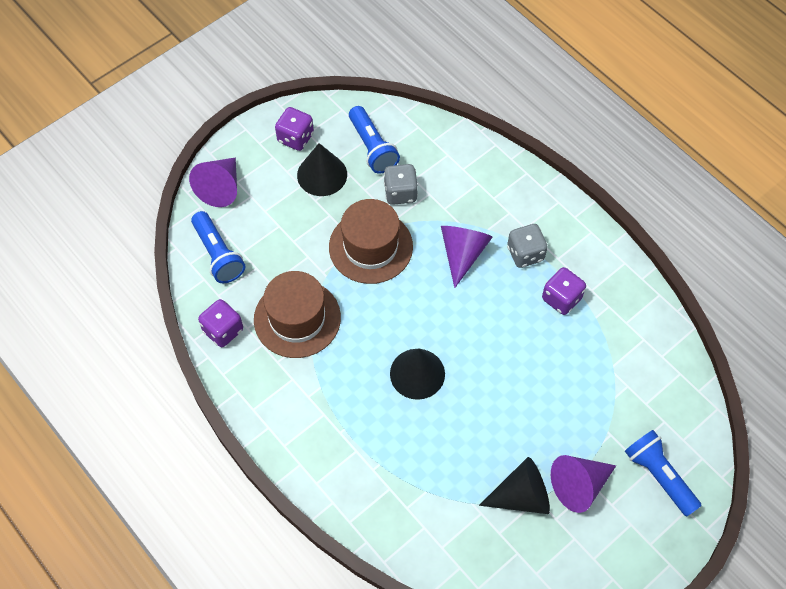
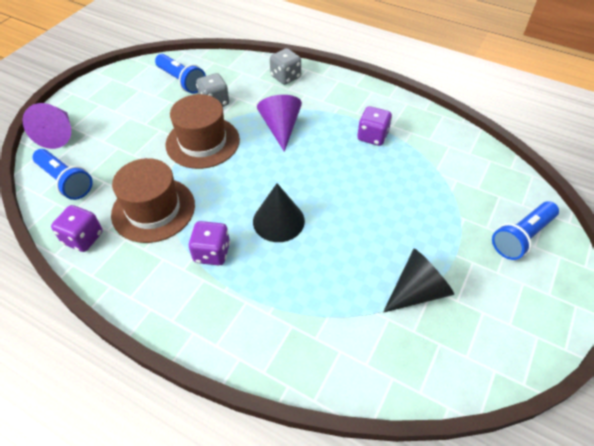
camera: 20 degrees left, 10 degrees down
purple dice [275,107,314,151] -> purple dice moved to [189,221,230,266]
black cone [297,143,347,196] -> none
grey dice [507,224,548,268] -> grey dice moved to [270,48,301,85]
purple cone [551,455,616,513] -> none
blue flashlight [625,430,702,517] -> blue flashlight turned 75 degrees counterclockwise [492,201,559,260]

